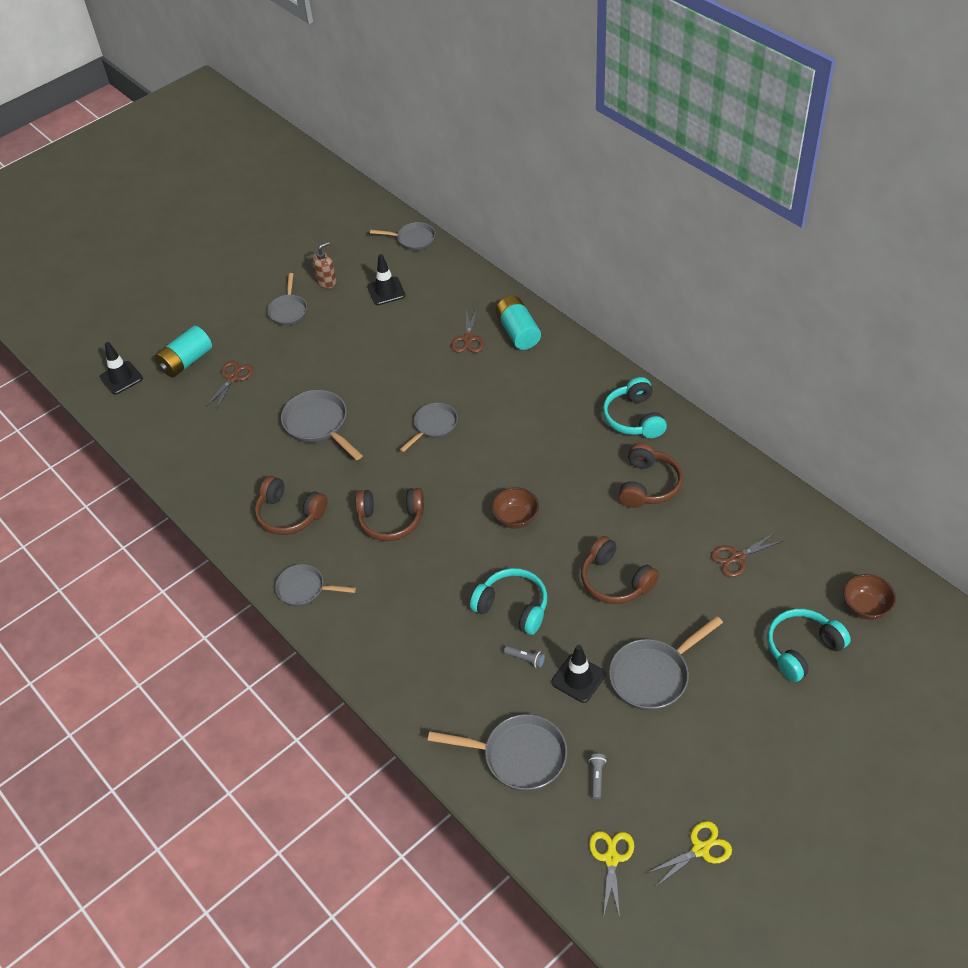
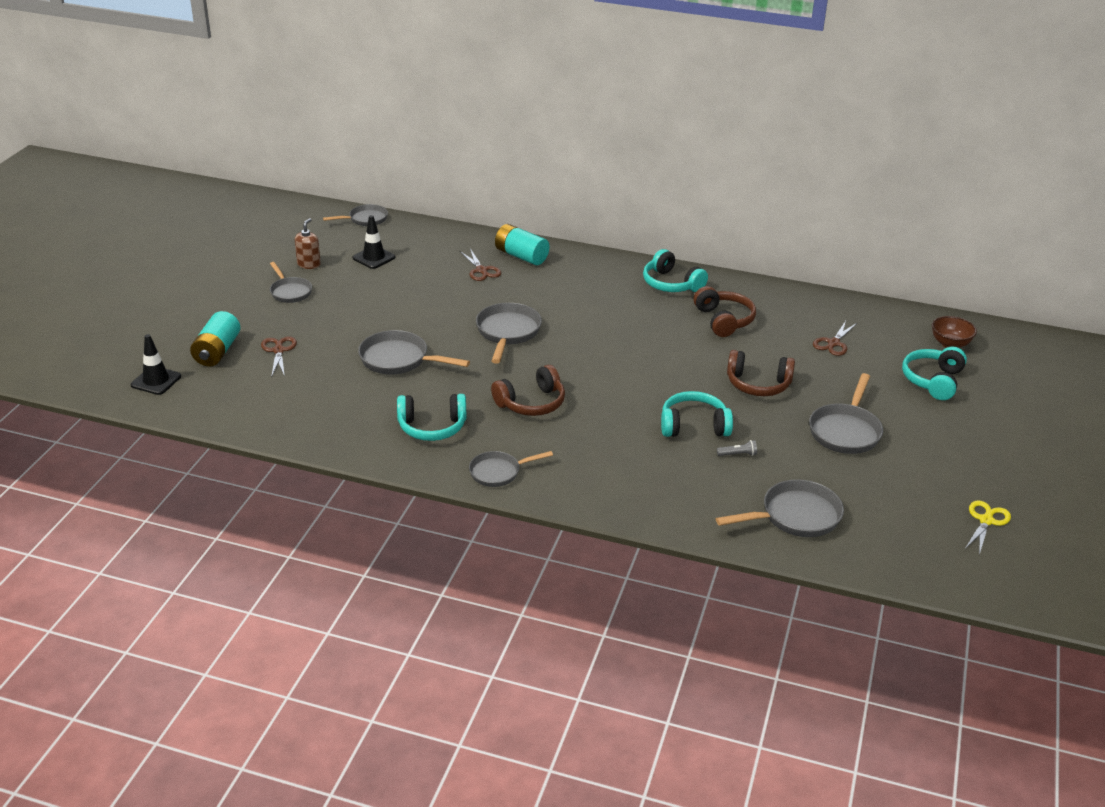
camera: 35 degrees left, 15 degrees down
brown headphones [255,476,328,535] -> turquoise headphones [397,394,466,441]
grey pan [400,403,458,452] -> grey pan [476,303,542,364], size x1.52
brown bowl [491,487,539,529] -> none
black traffic cone [552,645,606,703] -> none
grey flashlight [589,754,606,799] -> none
yellow scissors [589,831,634,918] -> none

